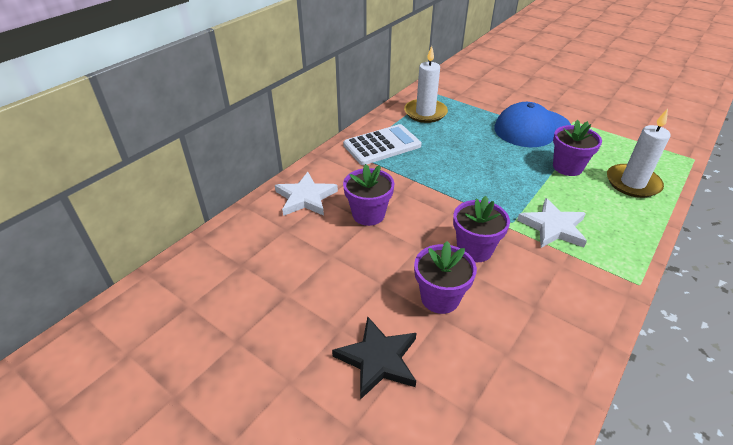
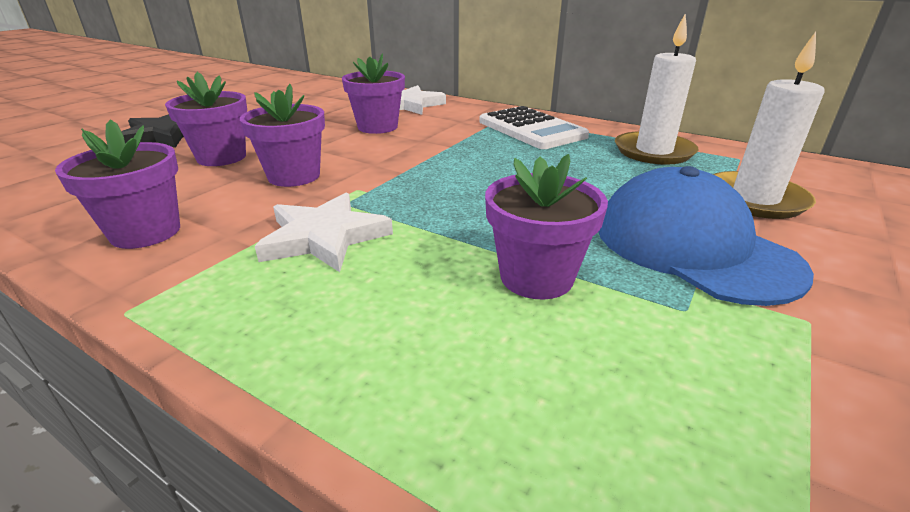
camera: 85 degrees right, 10 degrees down
white candle [607,109,671,198] -> white candle moved to [713,32,825,219]
none -> purple flower pot [55,119,180,249]

